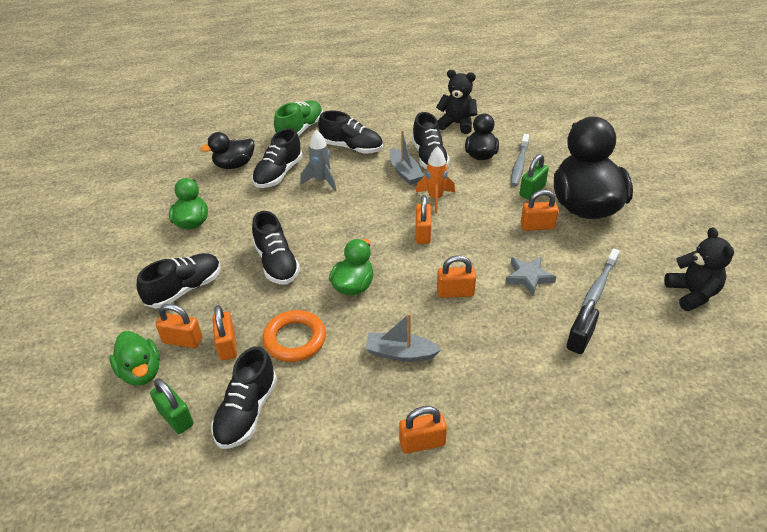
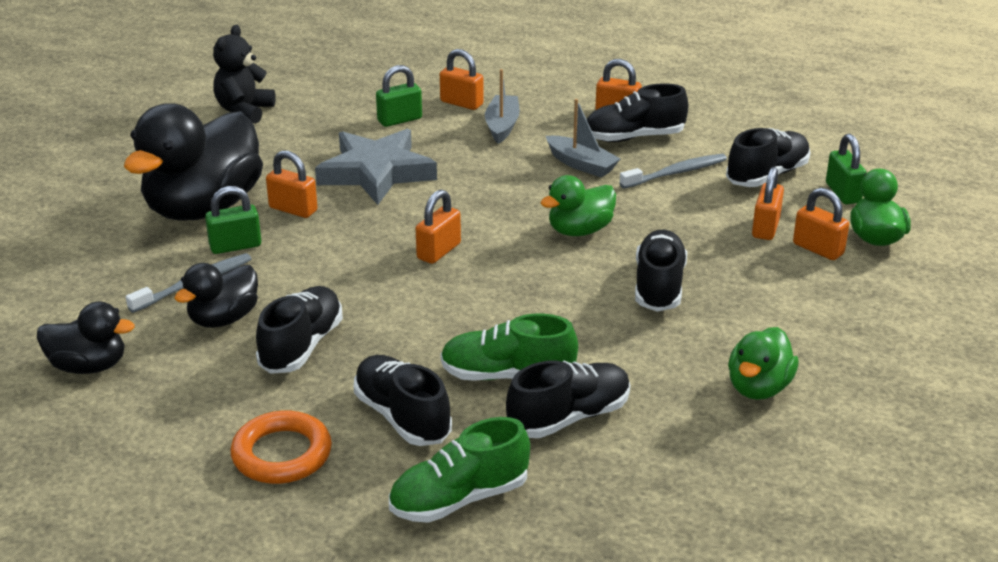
camera: 150 degrees left, 10 degrees down
black shoe [137,253,221,308] -> black shoe moved to [587,83,688,142]
black duck [201,132,255,169] -> black duck moved to [37,301,135,374]
orange ring [262,310,326,362] -> orange ring moved to [230,411,332,484]
grey rocket [300,130,336,191] -> green shoe [441,313,578,381]
grey boat [390,130,424,185] -> grey boat moved to [485,69,520,144]
orange rocket [416,146,455,213] -> none
black teddy bear [436,70,477,134] -> none
orange padlock [437,255,476,298] -> orange padlock moved to [440,49,484,110]
grey star [505,257,556,296] -> grey star [315,129,437,205], size x1.87
black padlock [567,299,599,354] -> green padlock [376,65,422,127]
grey toothbrush [581,248,620,308] -> grey toothbrush moved to [619,154,727,189]

